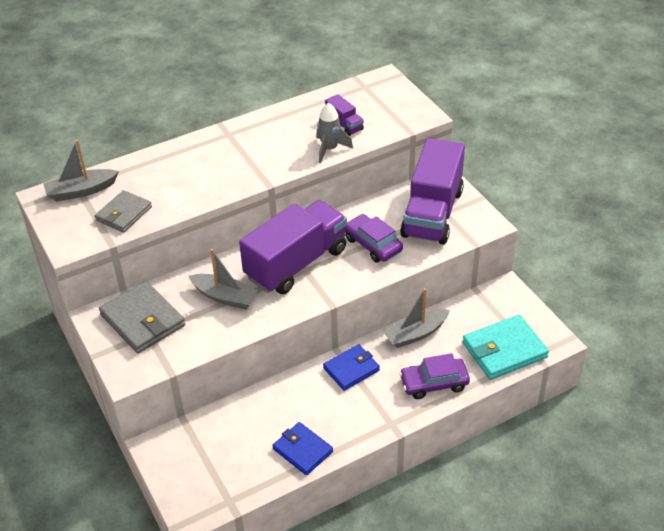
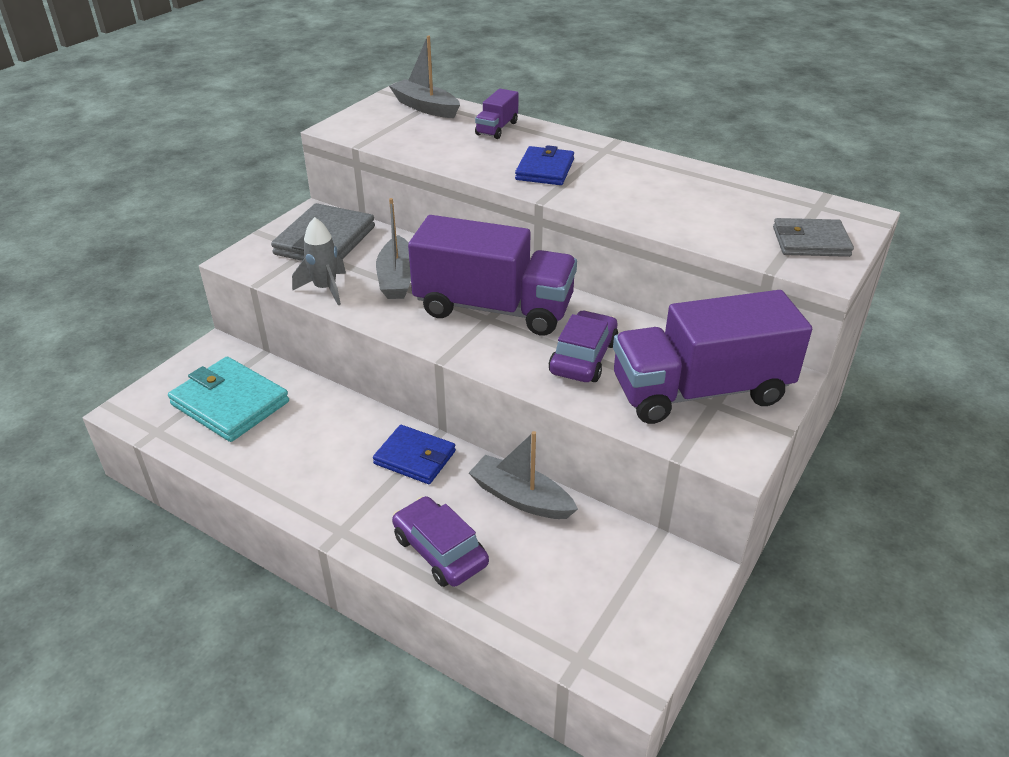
camera: 60 degrees right, 5 degrees down
grey wallet [95,190,152,233] -> grey wallet moved to [773,218,854,257]
blue wallet [272,422,333,475] -> blue wallet moved to [515,145,574,185]
grey rocket [317,103,353,163] -> grey rocket moved to [292,217,346,305]
purple truck [325,94,364,136] -> purple truck moved to [475,89,519,139]
turquoise wallet [462,315,549,380] -> turquoise wallet moved to [168,357,289,442]

